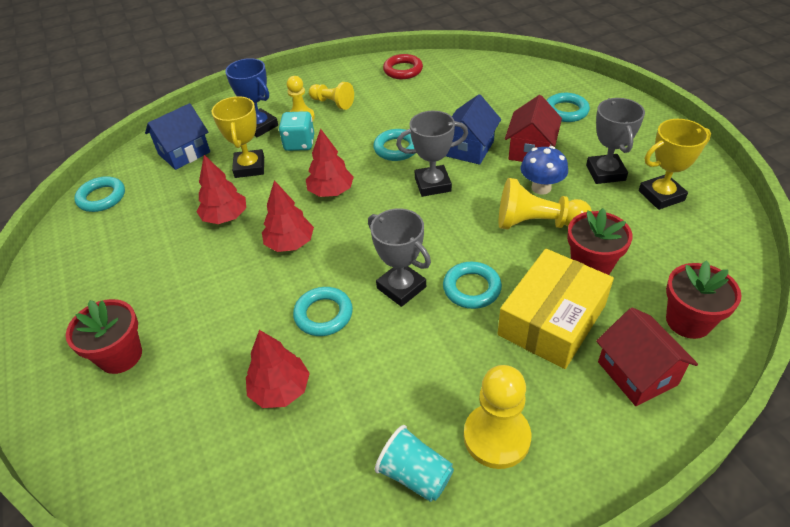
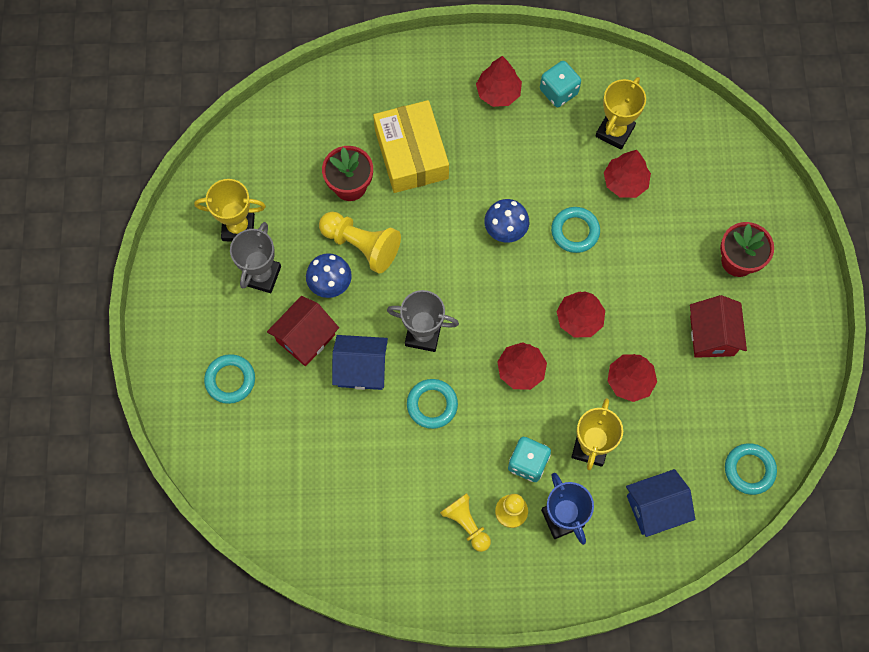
camera: 160 degrees left, 25 degrees up
grey trophy [368,208,431,307] -> blue mushroom [484,199,529,243]
turquoise cup [375,425,454,502] -> turquoise dice [540,61,581,107]
red ring [383,54,423,79] -> none
turquoise ring [443,262,502,309] -> none
blue house [446,94,501,165] -> blue house turned 45 degrees clockwise [332,335,388,390]
yellow pawn [464,365,532,469] -> red tree [476,56,522,107]
yellow box [498,249,614,369] -> yellow box turned 75 degrees counterclockwise [373,100,449,193]
red house [596,307,698,406] -> red house moved to [690,295,747,358]
red flower pot [666,260,742,339] -> none
none -> yellow trophy [596,77,646,149]

